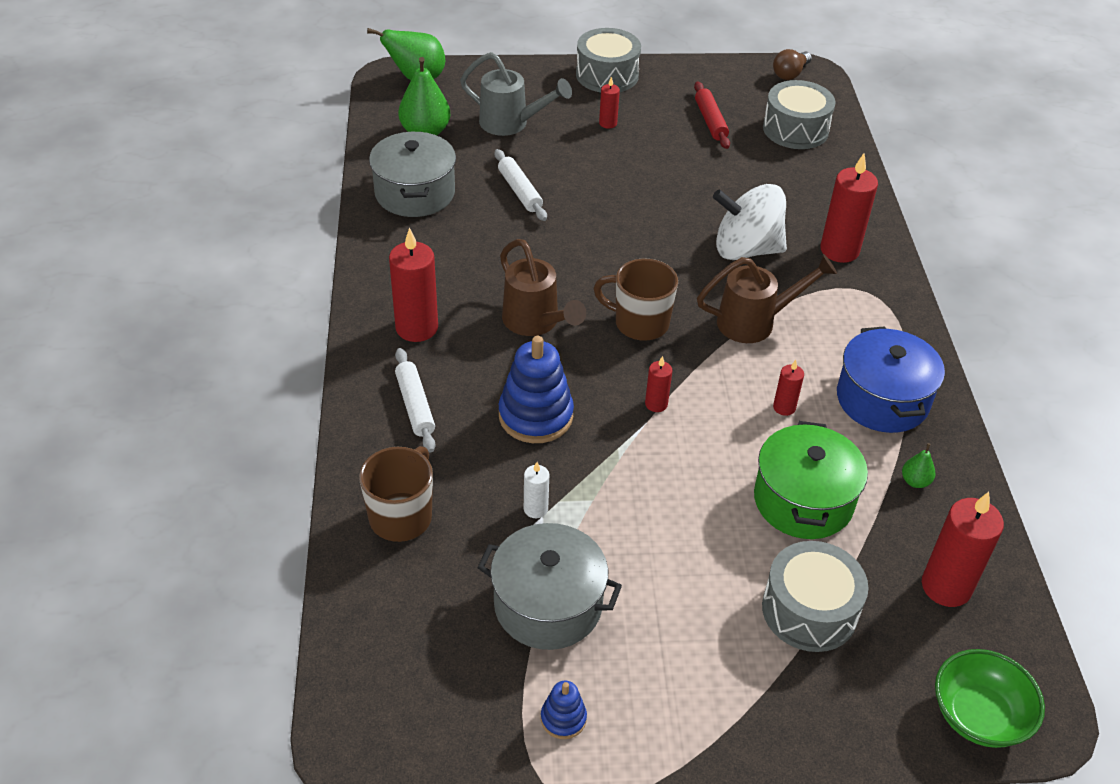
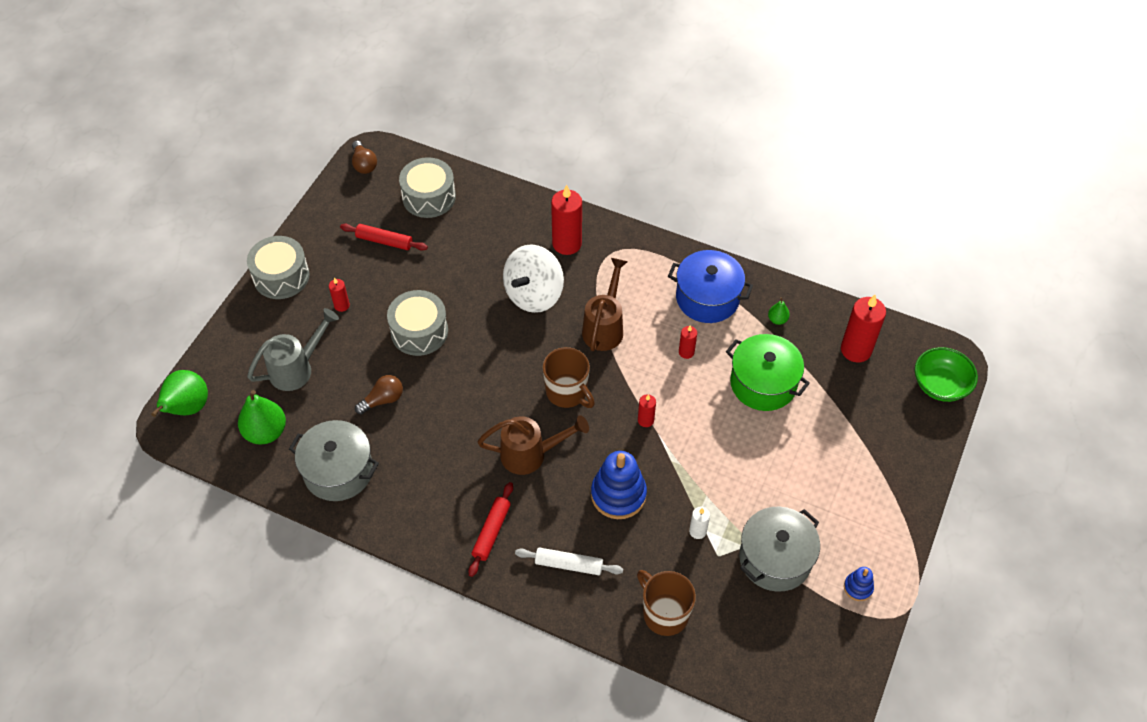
camera: 60 degrees left, 10 degrees up
red candle [389,228,438,342] -> red rolling pin [468,482,513,577]
white rolling pin [495,149,547,221] -> brown light bulb [355,375,403,414]
brown mug [593,259,678,341] -> brown mug turned 90 degrees counterclockwise [543,347,595,408]
grey drum [762,541,868,652] -> grey drum moved to [387,290,448,356]

